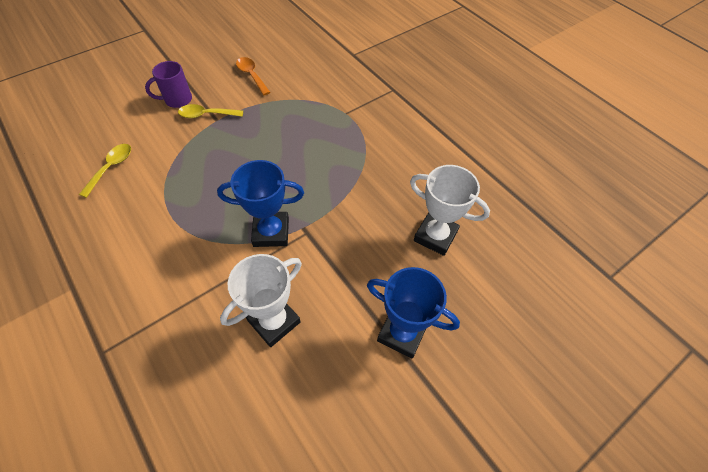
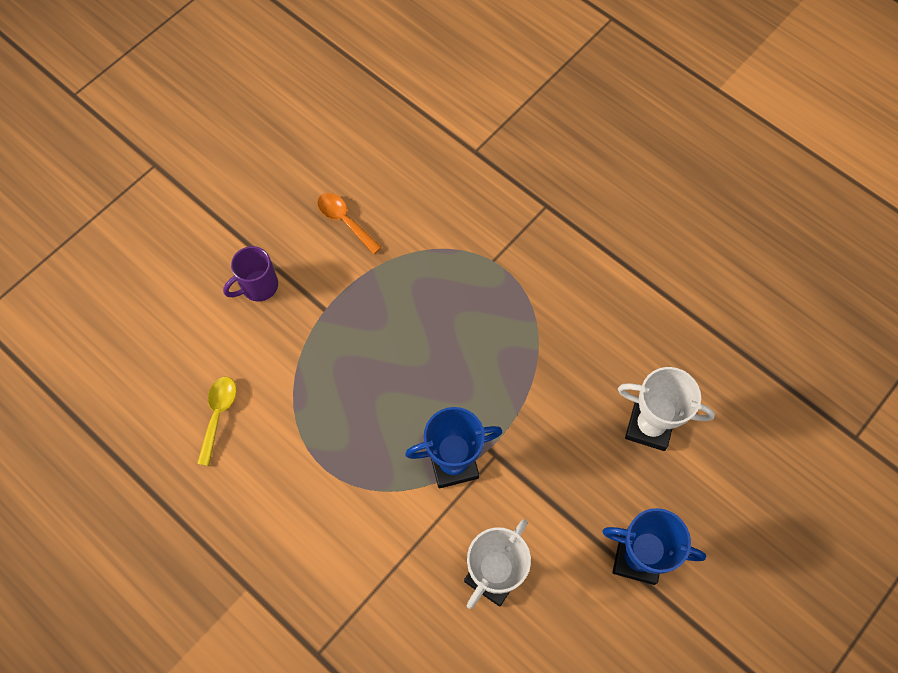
camera: 10 degrees left, 10 degrees up
yellow spoon [178,104,243,118] -> none

